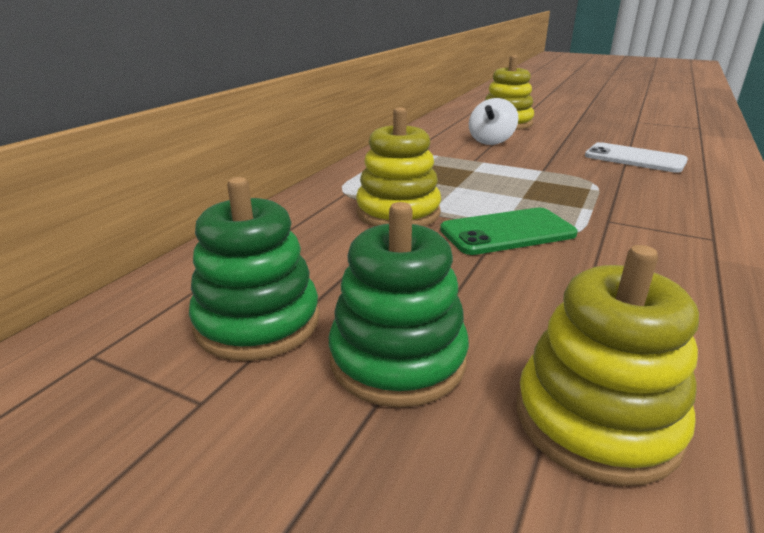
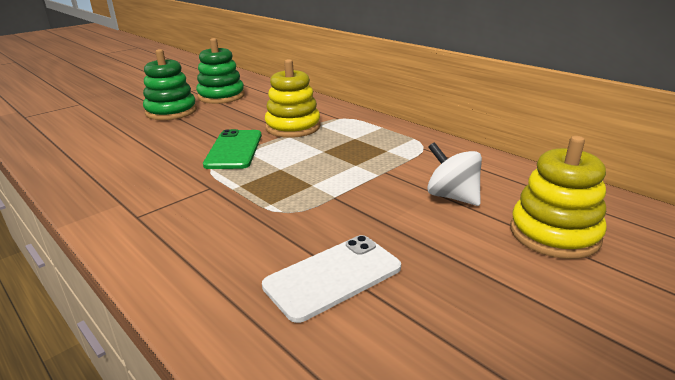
camera: 110 degrees right, 0 degrees up
yellow stacking toy [517,245,699,486] -> none

